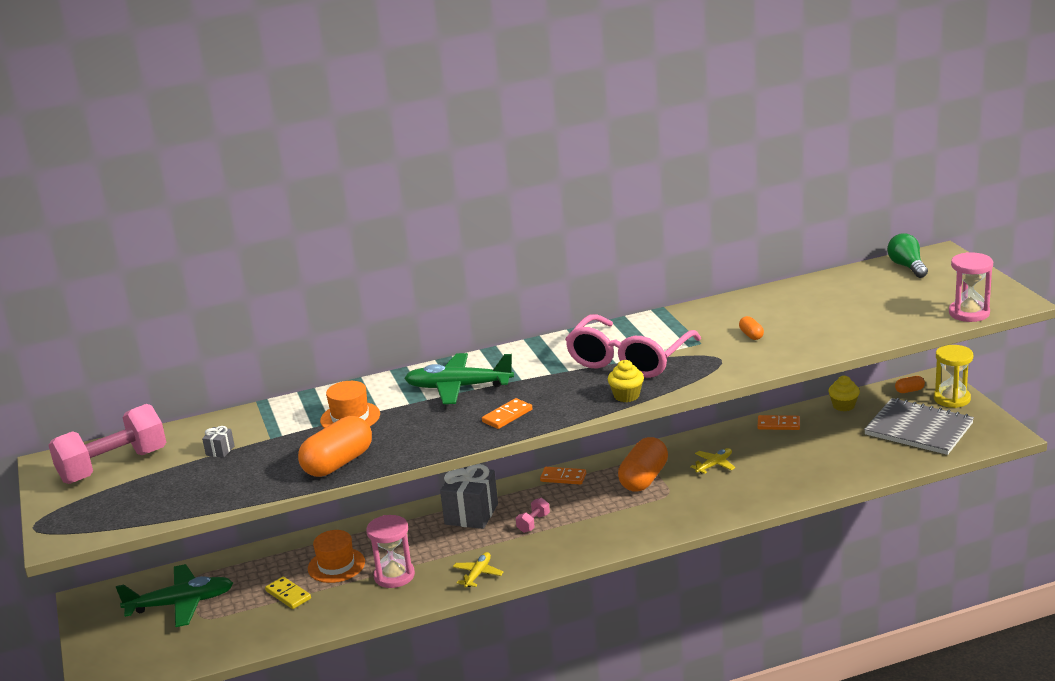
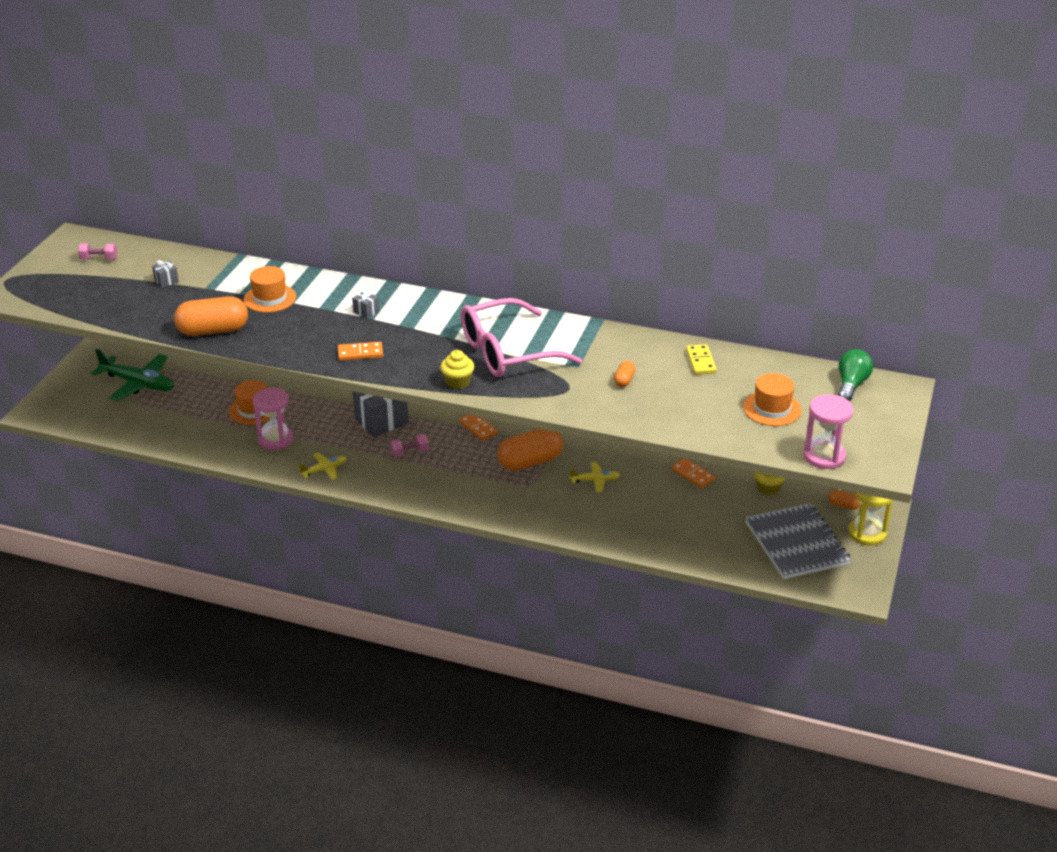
camera: 35 degrees right, 10 degrees up
pink dumbbell [49,404,166,484] -> pink dumbbell [78,243,117,260], size x0.42
yellow domino [265,577,311,609] -> yellow domino moved to [686,344,716,374]
green plane [404,353,514,404] -> grey gift [352,289,379,319]
none -> orange hat [743,373,801,426]

